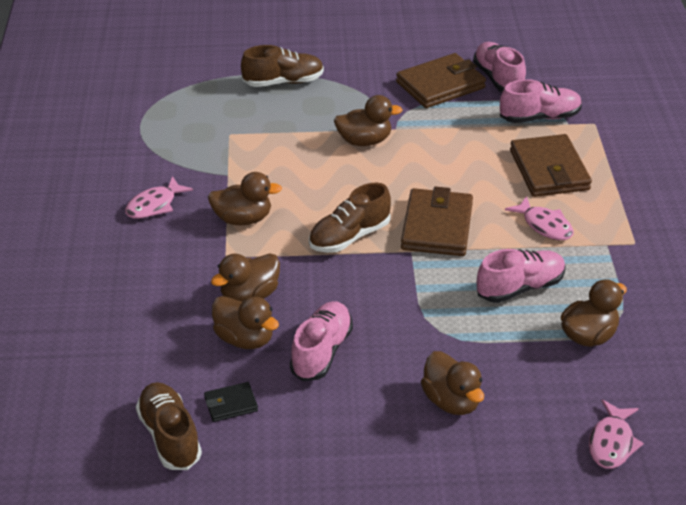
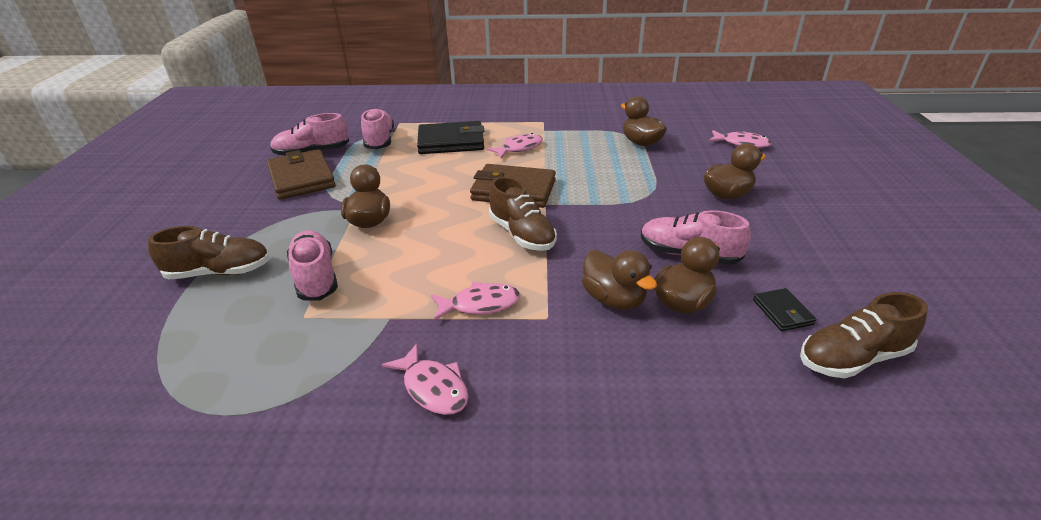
camera: 85 degrees left, 5 degrees down
brown duck [208,172,282,225] -> pink fish [431,281,520,321]
brown shoe [241,45,324,87] -> brown shoe turned 90 degrees clockwise [148,226,270,280]
pink shoe [477,249,566,303] -> pink shoe moved to [287,230,338,301]
brown wallet [510,134,592,197] -> black wallet [417,121,484,154]

